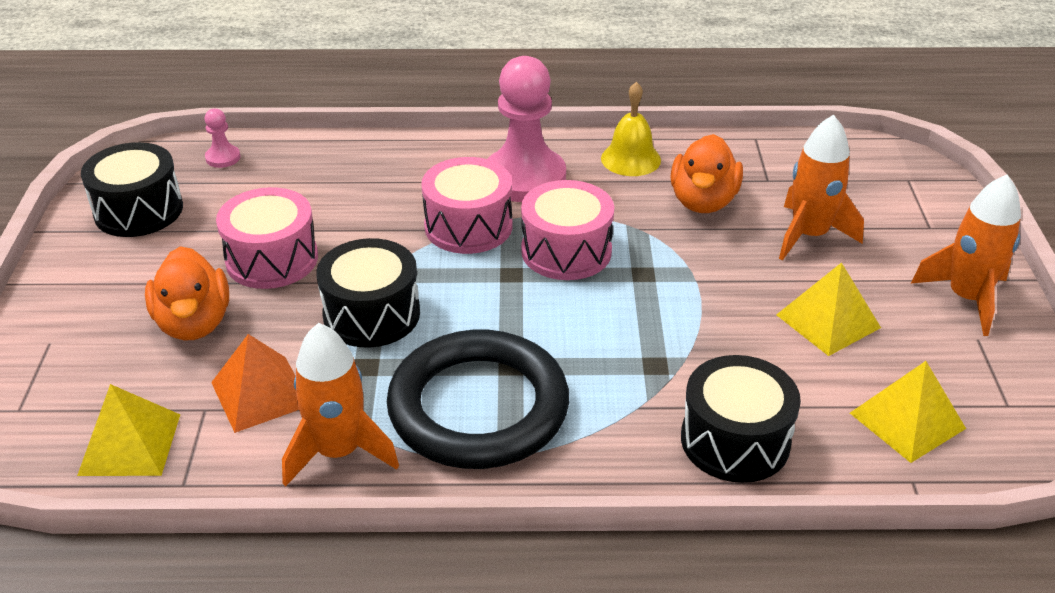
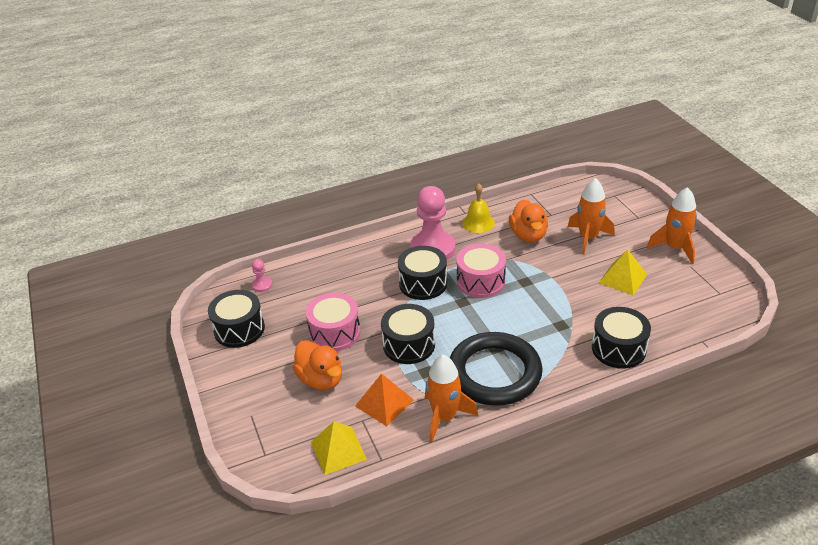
camera: 20 degrees left, 0 degrees up
pink drum [421,157,512,254] -> black drum [398,246,447,300]
yellow pyramid [850,361,966,463] -> none

